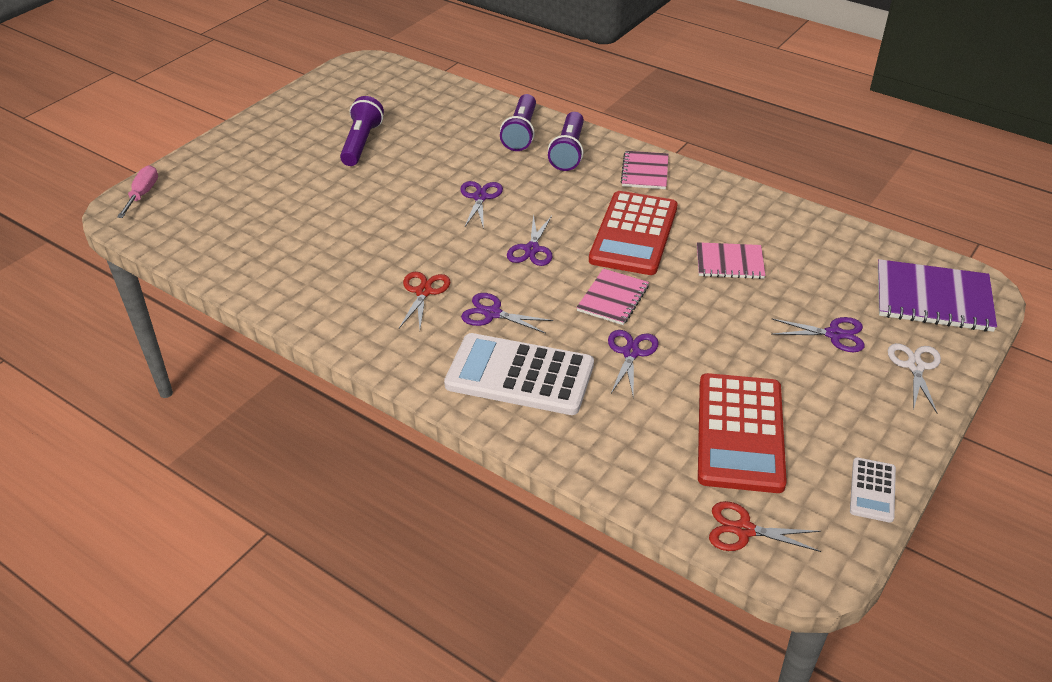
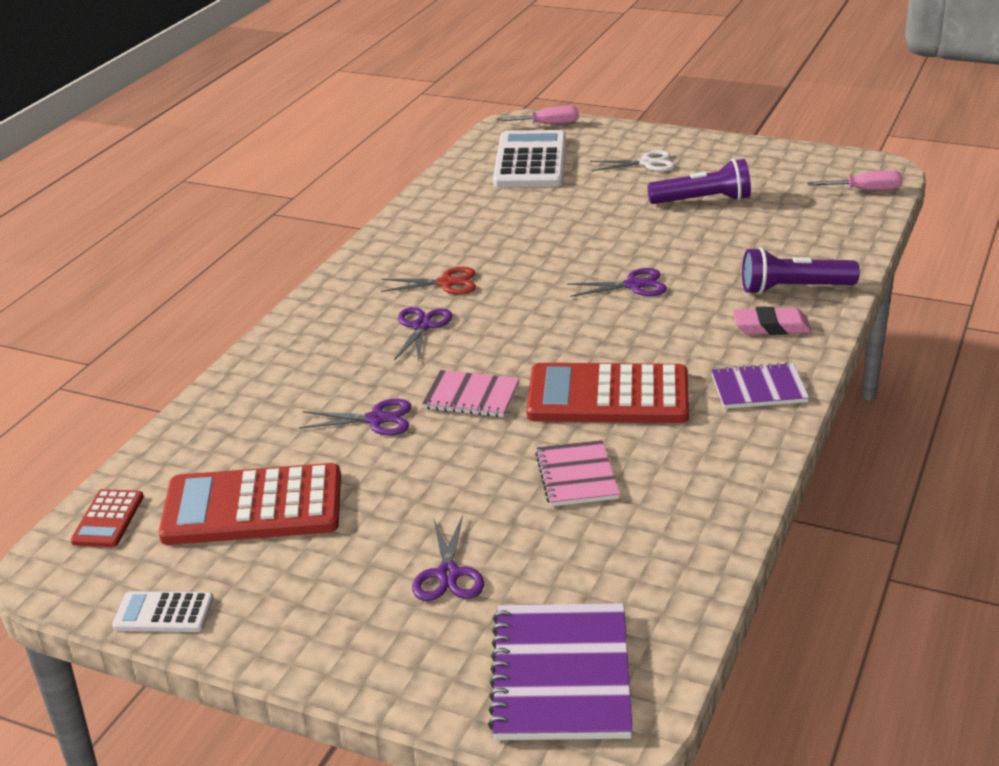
camera: 80 degrees right, 10 degrees down
white calculator [444,333,594,415] -> white calculator moved to [493,130,566,187]
purple scissors [507,214,553,266] -> none
purple flashlight [548,112,584,171] -> pink eraser [733,307,812,335]
pink notebook [620,151,668,189] -> purple notebook [711,362,809,409]
red scissors [709,501,821,552] -> red calculator [70,489,144,547]
white scissors [888,343,941,413] -> white scissors moved to [590,150,675,172]
none -> pink screwdriver [808,170,902,191]

